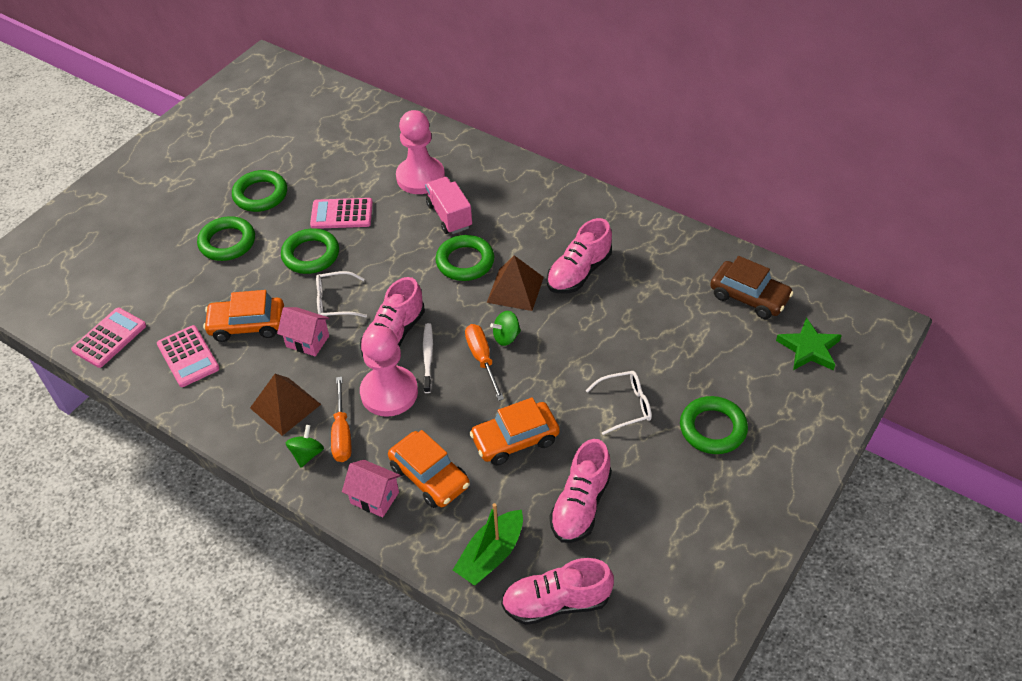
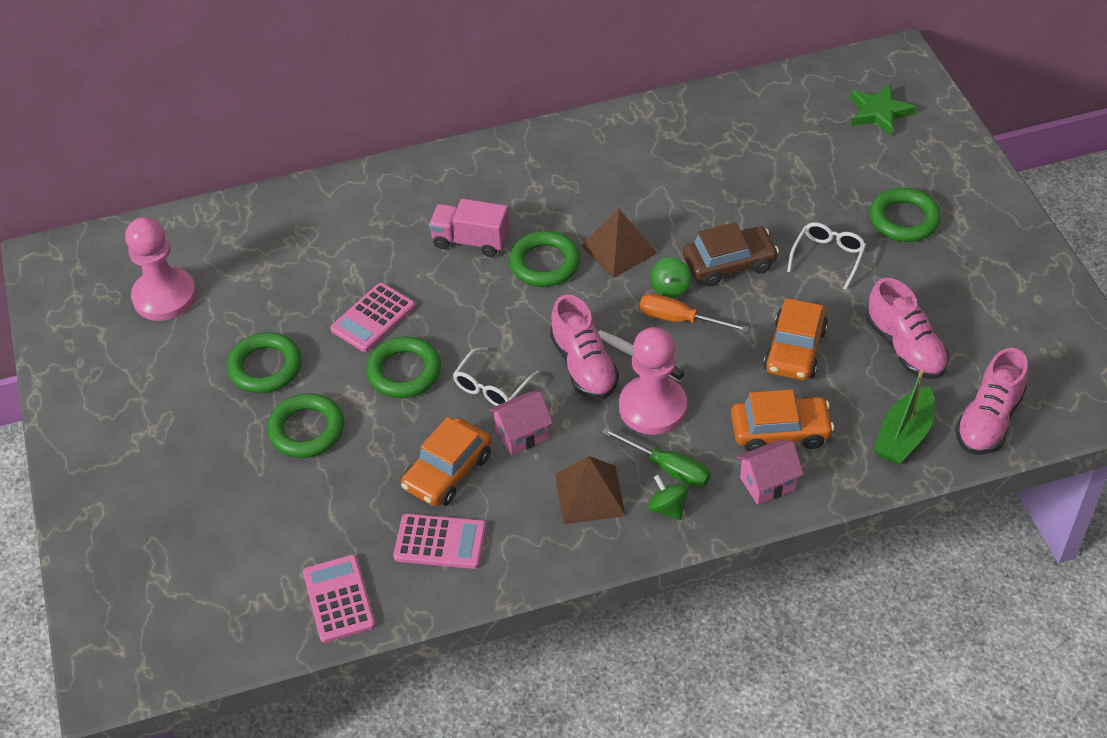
camera: 50 degrees left, 0 degrees up
orange screwdriver [331,377,351,462] -> green screwdriver [602,427,710,488]
pink pawn [396,110,445,194] -> pink pawn moved to [125,217,197,321]
green boat [453,503,523,586] -> green boat turned 45 degrees clockwise [873,370,935,465]
pink shoe [547,218,612,294] -> none
brown car [710,256,793,319] -> brown car moved to [683,222,779,287]

